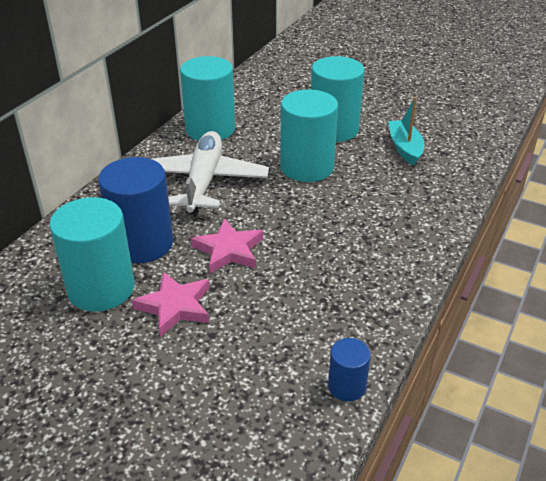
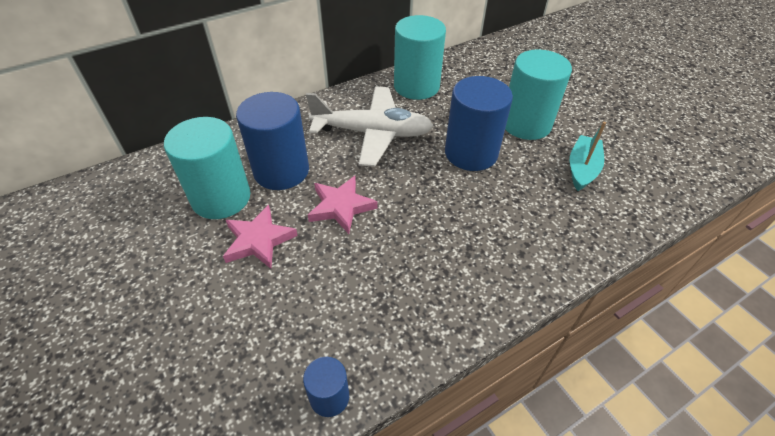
camera: 30 degrees right, 10 degrees up
white plane [152,131,269,213] -> white plane turned 60 degrees clockwise [306,86,433,167]
turquoise cylinder [280,90,338,182] -> blue cylinder [445,76,513,171]

